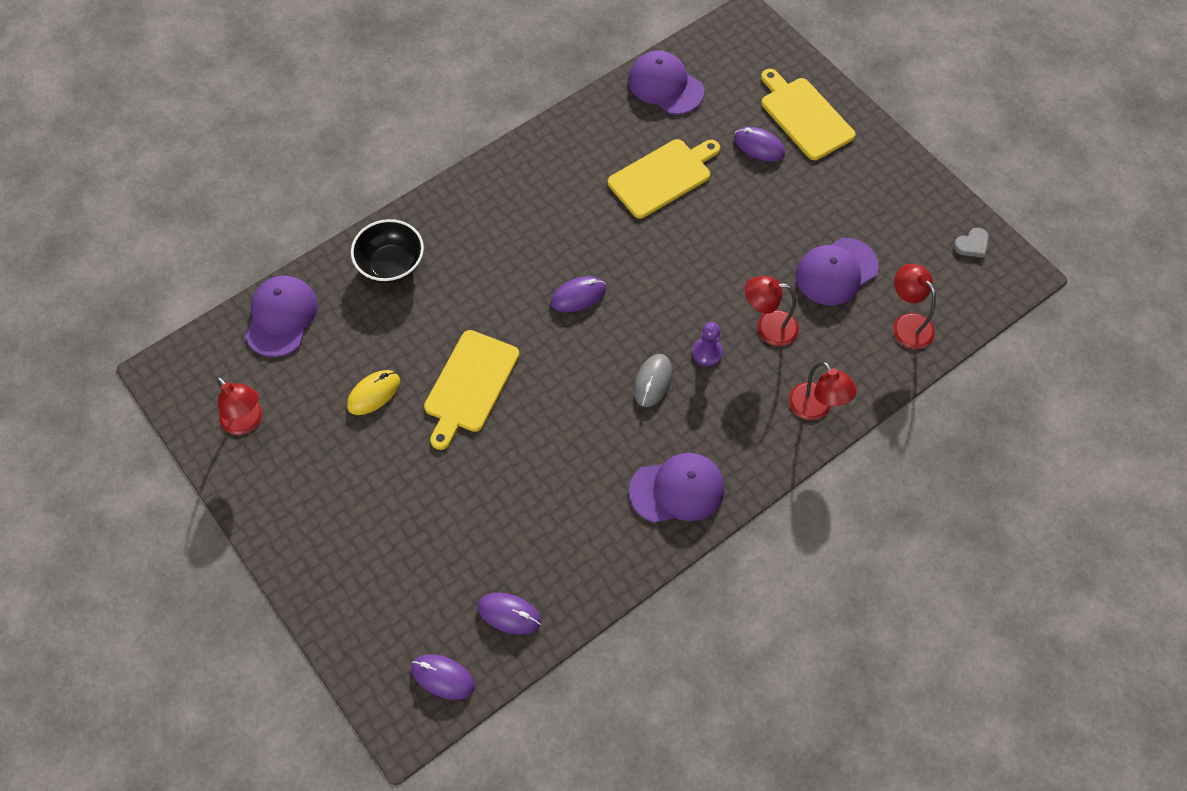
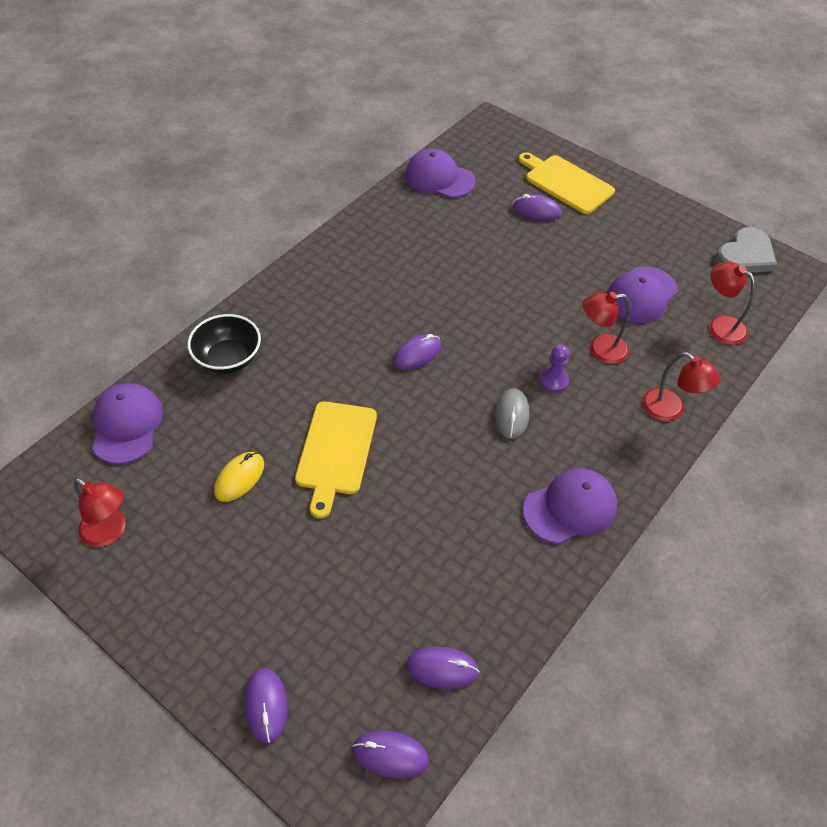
camera: 15 degrees left, 10 degrees down
yellow cutting board [608,139,720,219] -> none
grey heart [953,228,989,258] -> grey heart [716,227,777,272], size x1.94
none -> purple mouse [245,668,288,743]

